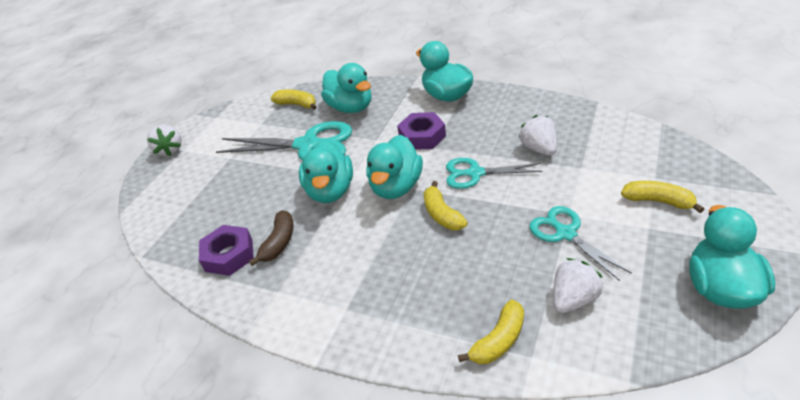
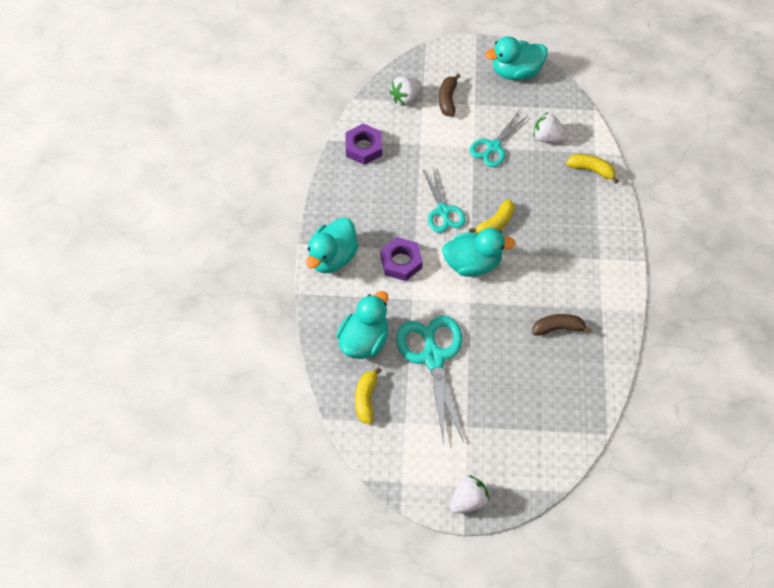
camera: 115 degrees left, 20 degrees up
purple nut [199,225,254,276] -> purple nut moved to [345,123,382,165]
turquoise duck [299,140,353,203] -> none
white strawberry [519,115,557,155] -> white strawberry moved to [389,76,421,105]
yellow banana [621,181,704,213] -> brown banana [439,73,461,117]

